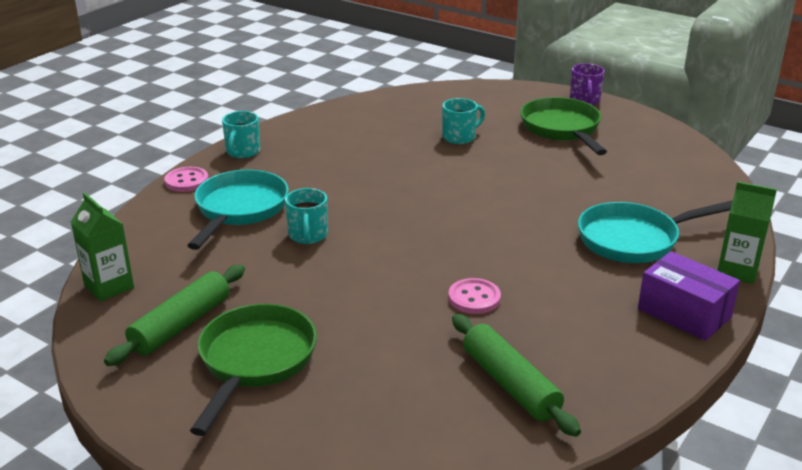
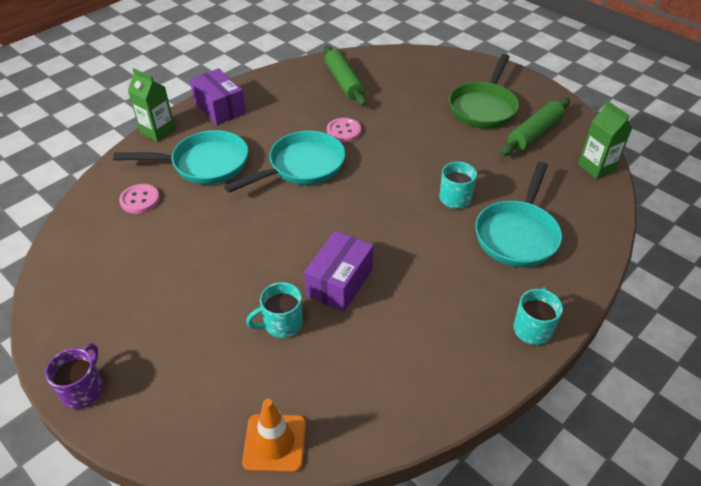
camera: 170 degrees left, 15 degrees up
pink button [164,167,209,192] -> pink button moved to [119,184,160,214]
green pan [520,97,607,155] -> none
none -> turquoise pan [224,131,346,193]
none -> orange traffic cone [242,399,306,472]
none -> purple box [304,231,373,312]

